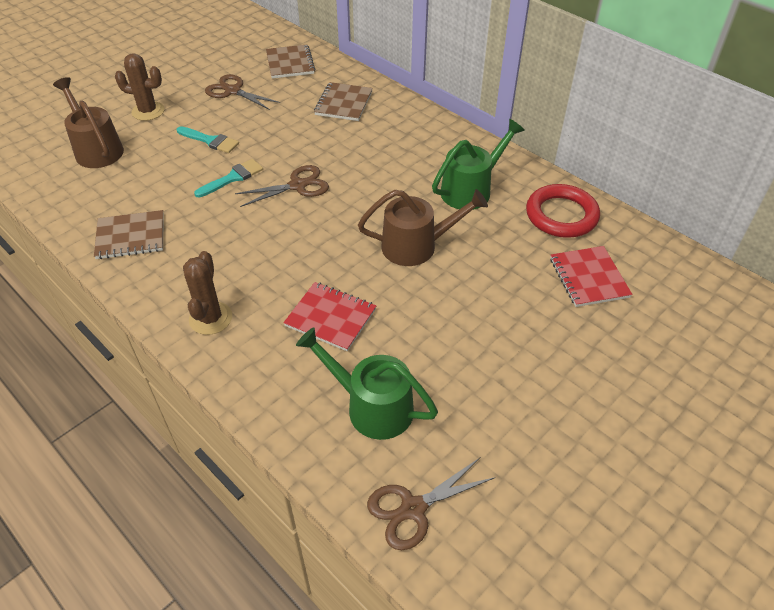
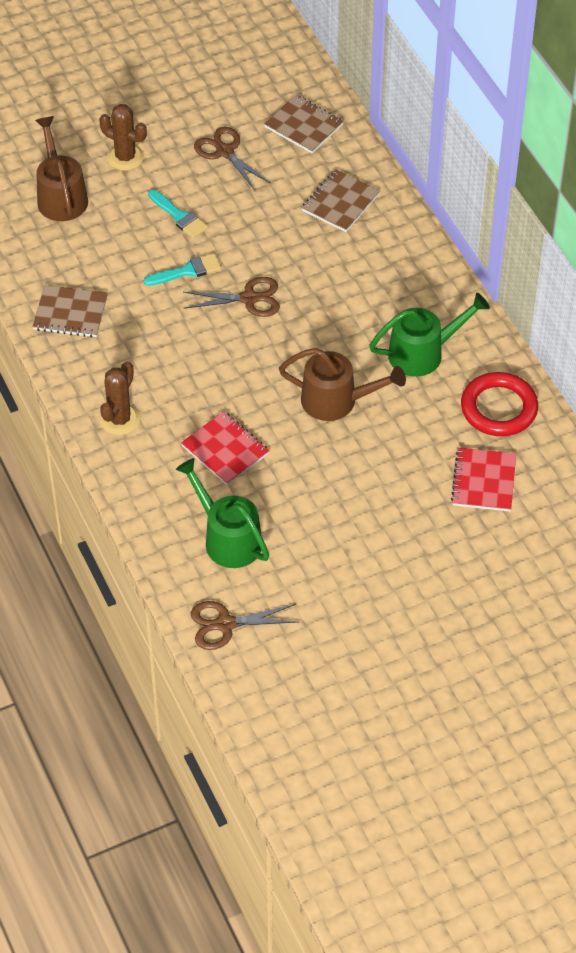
camera: 20 degrees right, 5 degrees up
brown notebook [266,44,315,78] -> brown notebook turned 60 degrees counterclockwise [264,95,344,153]

